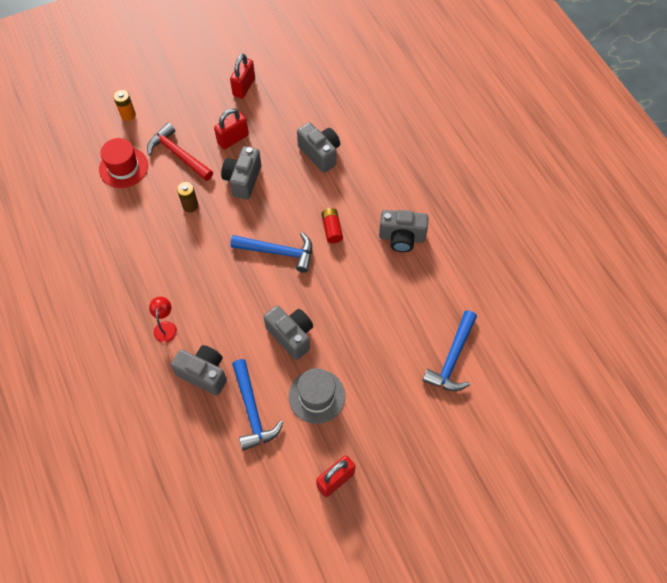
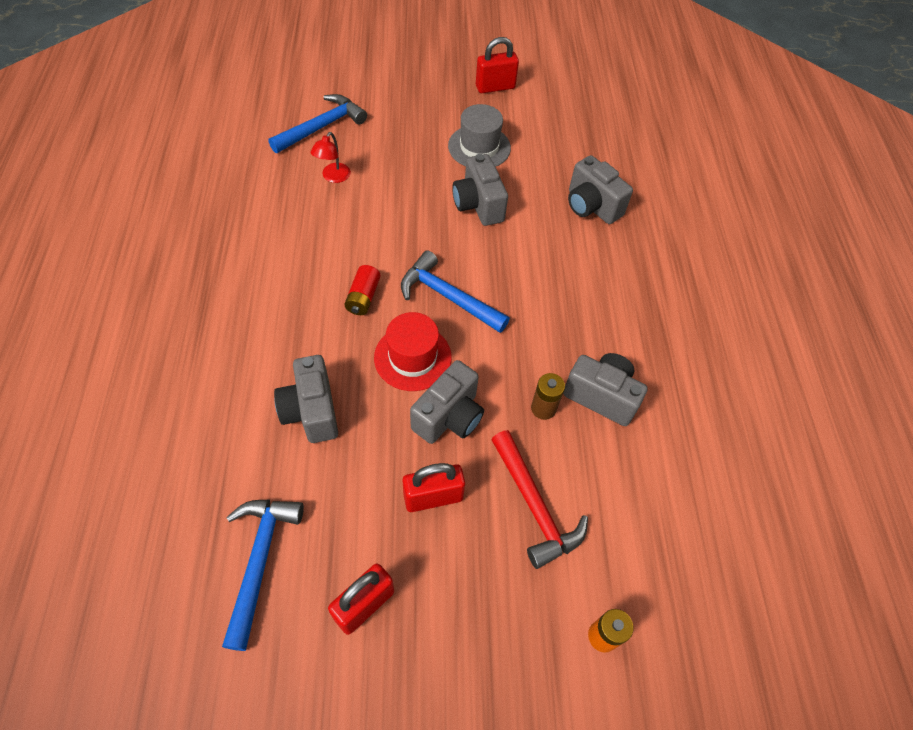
camera: 160 degrees left, 5 degrees down
red hat [99,138,148,188] -> red hat moved to [374,312,452,391]
red lamp [149,297,177,343] -> red lamp moved to [311,132,351,183]
blue hammer [232,359,283,451] -> blue hammer moved to [222,499,304,651]
grey camera [379,210,429,252] -> grey camera moved to [563,353,648,426]

